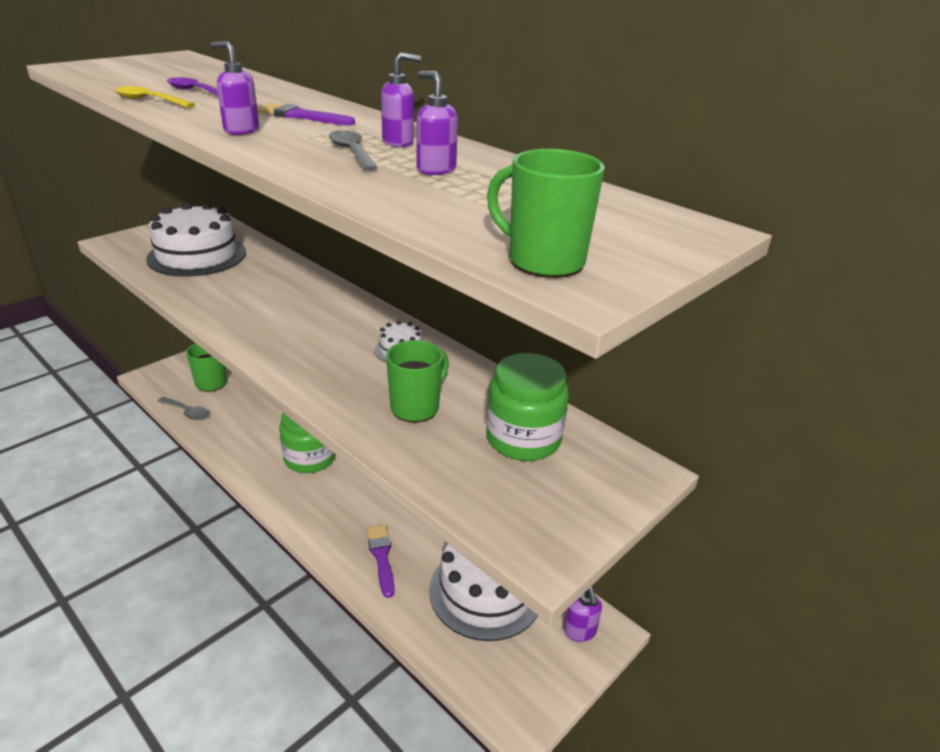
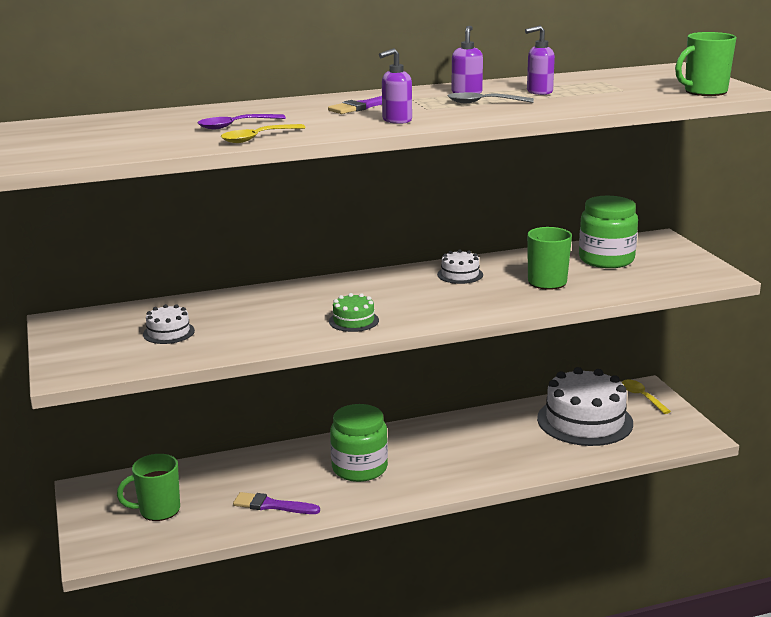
camera: 60 degrees left, 10 degrees down
white cake [146,203,246,277] -> white cake [143,304,195,344], size x0.45
grey spoon [158,397,209,420] -> none
purple brush [367,525,395,598] -> purple brush moved to [233,492,320,514]
purple soap dispenser [564,587,602,642] -> yellow spoon [621,379,671,414]
none -> green cake [329,293,379,332]

